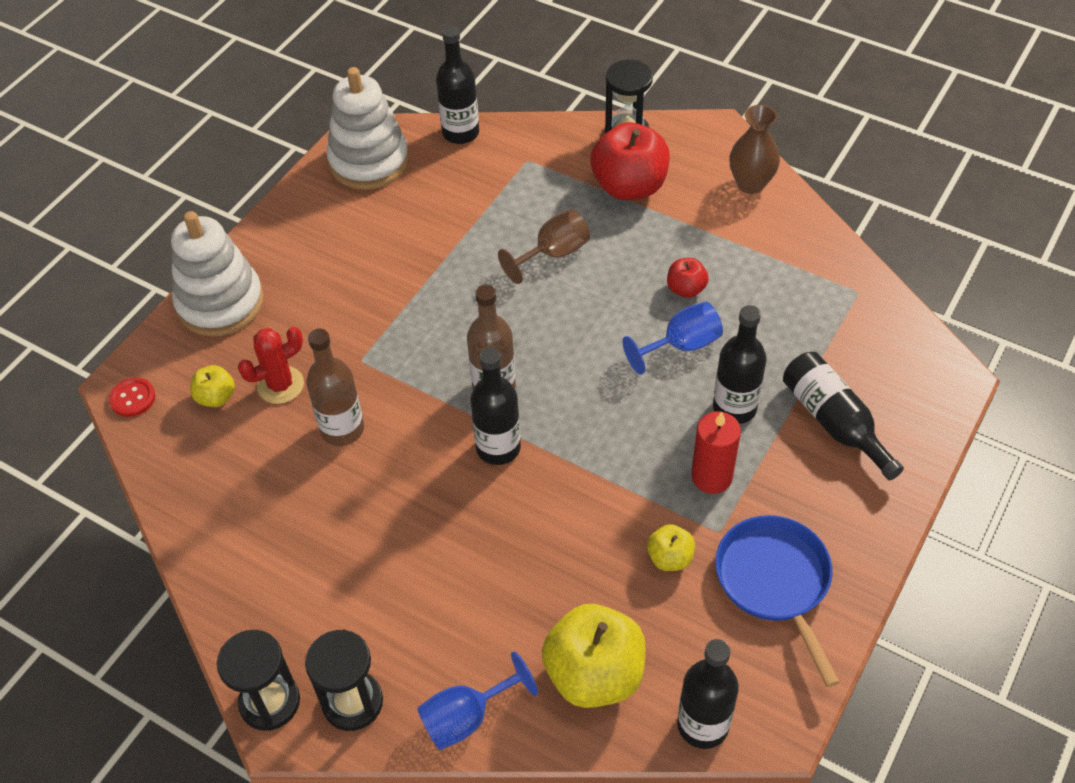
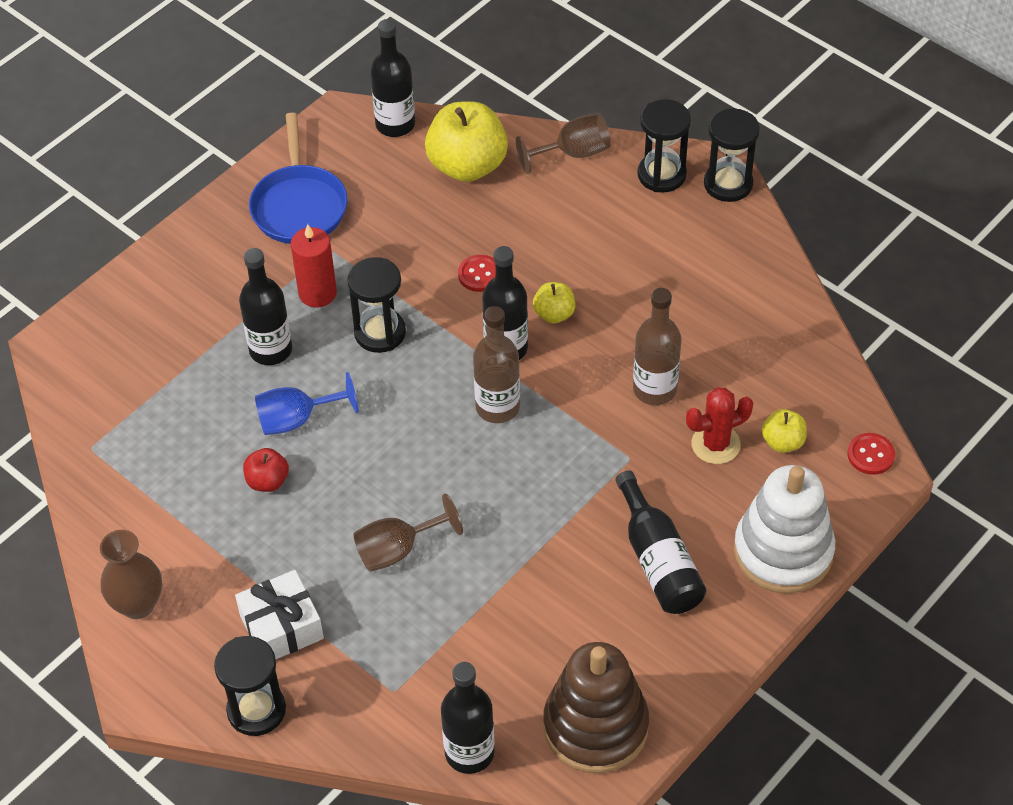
camera: 170 degrees left, 0 degrees up
white stacking toy [327,67,409,190] -> brown stacking toy [543,642,649,773]
blue goblet [417,651,538,750] -> brown goblet [516,113,611,174]
red apple [591,122,670,200] -> white gift [235,570,324,659]
yellow apple [647,524,695,571] -> yellow apple moved to [533,282,576,323]
black bottle [783,352,904,480] -> black bottle moved to [615,470,706,614]
none -> black hourglass [347,257,406,353]
none -> red button [458,255,495,292]

